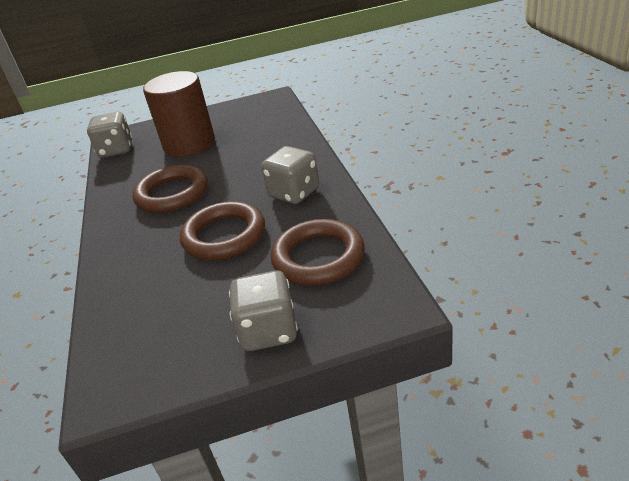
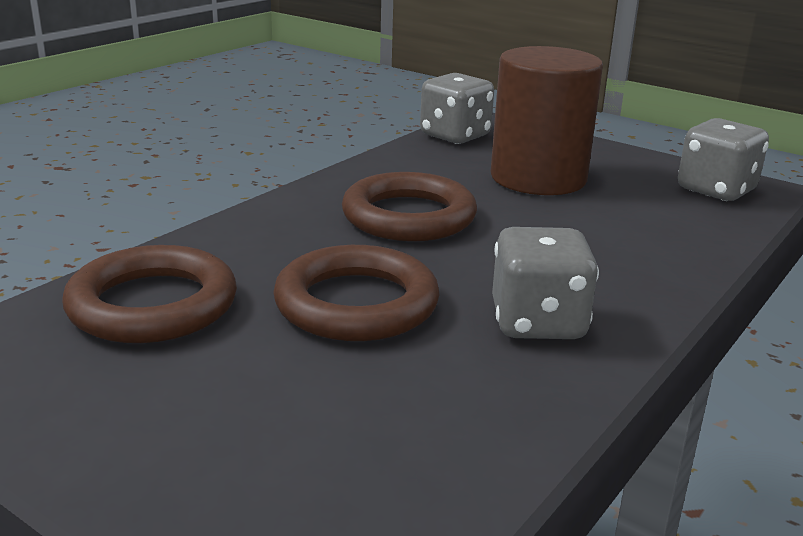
camera: 45 degrees right, 10 degrees down
grey dice [229,271,298,351] -> grey dice moved to [678,118,769,201]
brown ring [271,219,365,286] -> brown ring moved to [62,245,237,343]

